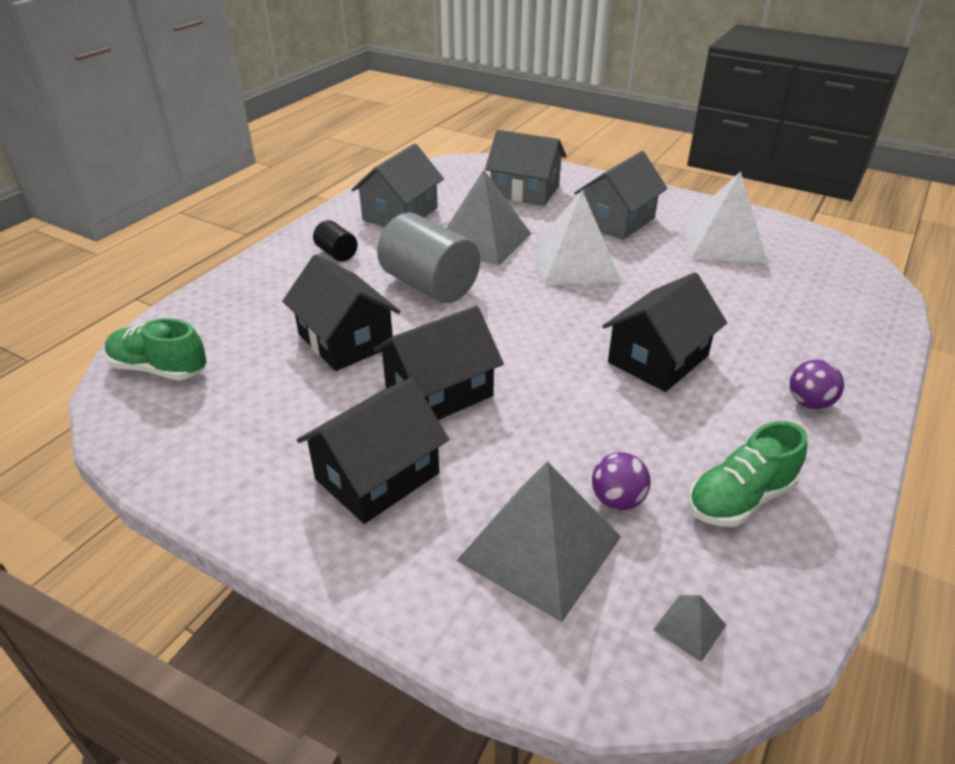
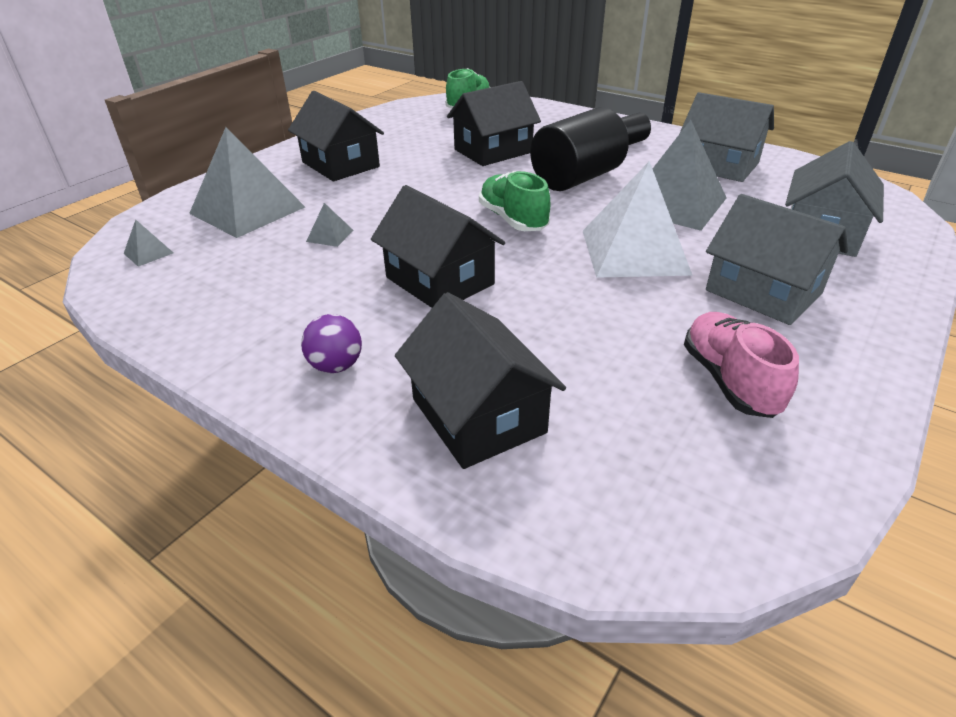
camera: 95 degrees right, 0 degrees up
black house [373,306,504,420] -> black house moved to [395,292,566,469]
grey cylinder [377,212,480,303] -> black cylinder [530,107,629,191]
purple ball [592,452,650,510] -> none
white pyramid [683,171,768,263] -> pink shoe [684,312,799,418]
green shoe [688,421,807,527] -> green shoe moved to [479,171,550,231]
none -> grey pyramid [306,203,353,247]

